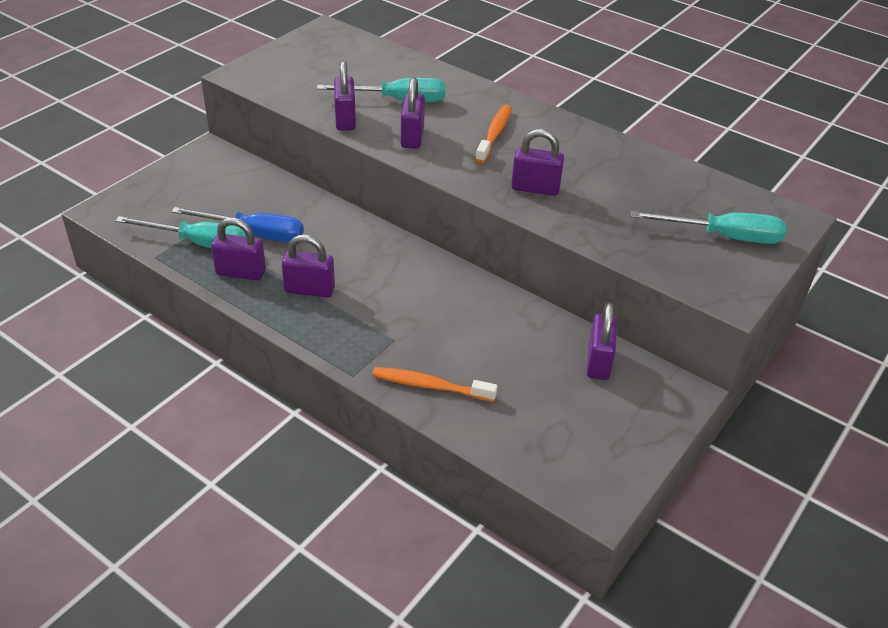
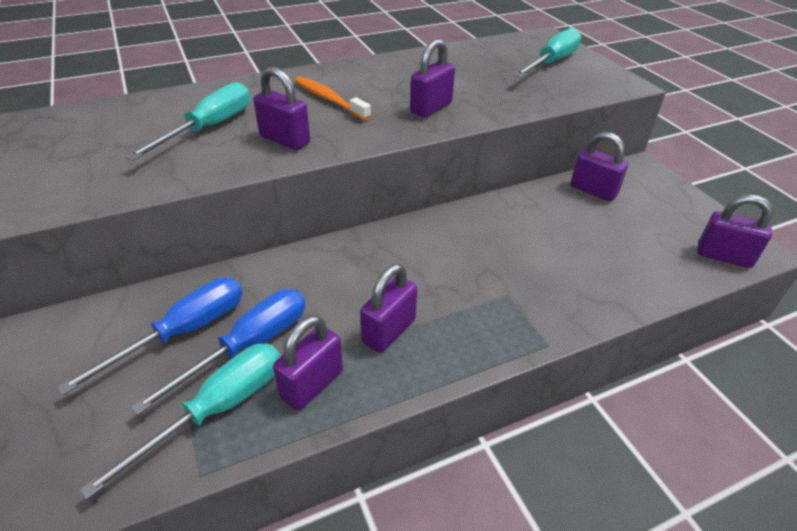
camera: 60 degrees left, 0 degrees up
purple padlock [334,61,356,131] -> purple padlock moved to [698,195,773,268]
orange toothbrush [372,367,497,402] -> none
none -> blue screwdriver [57,277,243,395]

